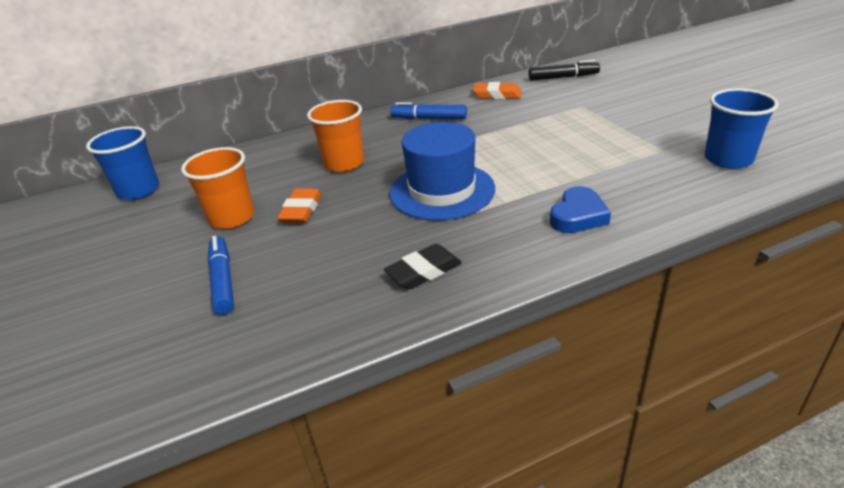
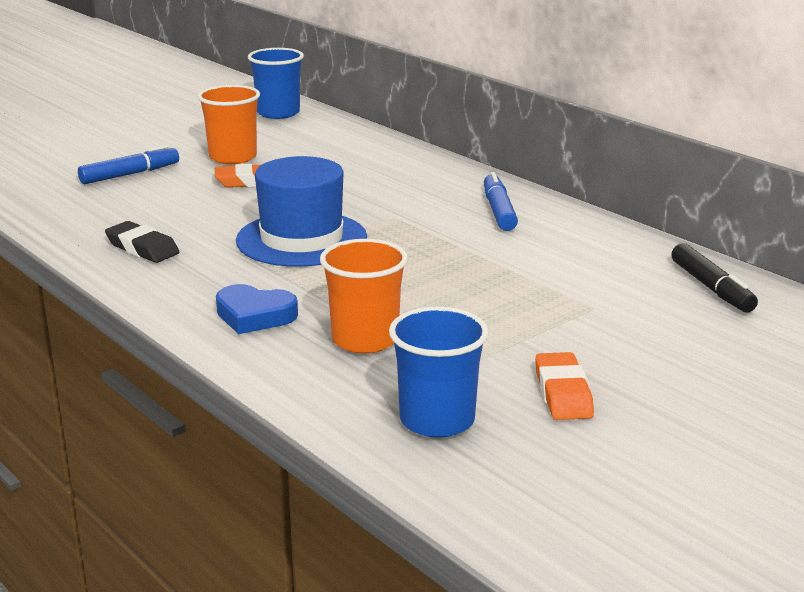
camera: 70 degrees right, 10 degrees down
orange cup [307,100,364,172] -> orange cup moved to [320,239,408,354]
orange eraser [473,82,522,99] -> orange eraser moved to [535,352,594,420]

